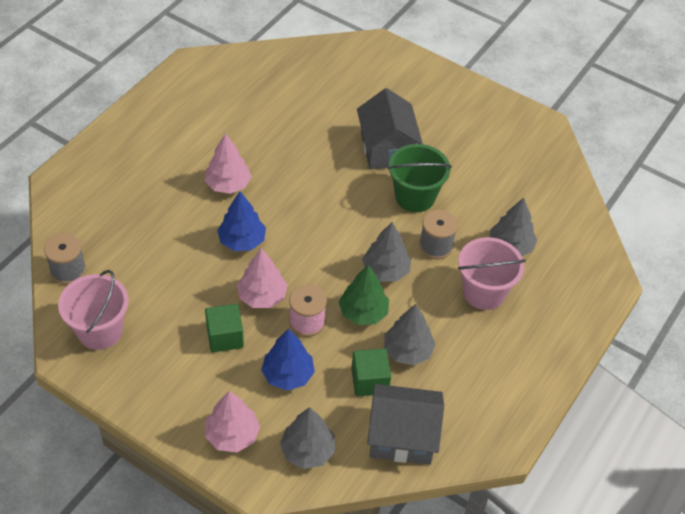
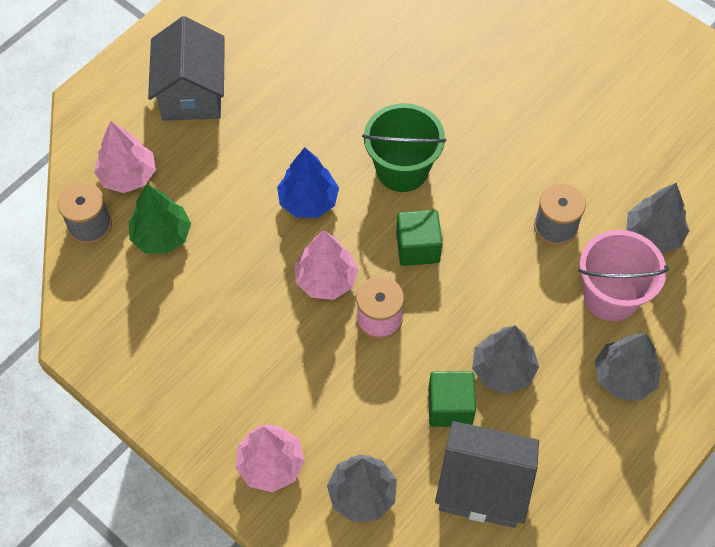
camera: 10 degrees right, 10 degrees up
pink bucket [58,270,129,350] -> none
pink tree [205,133,252,194] -> pink tree moved to [94,121,156,193]
green cube [205,304,244,352] -> green cube moved to [396,210,442,266]
blue tree [261,328,315,390] -> none
green tree [339,264,389,325] -> green tree moved to [129,184,191,254]
grey house [357,88,423,170] -> grey house moved to [148,16,225,121]
grey tree [362,222,411,281] -> grey tree moved to [594,333,662,400]
green bucket [388,144,452,212] -> green bucket moved to [362,103,447,192]

